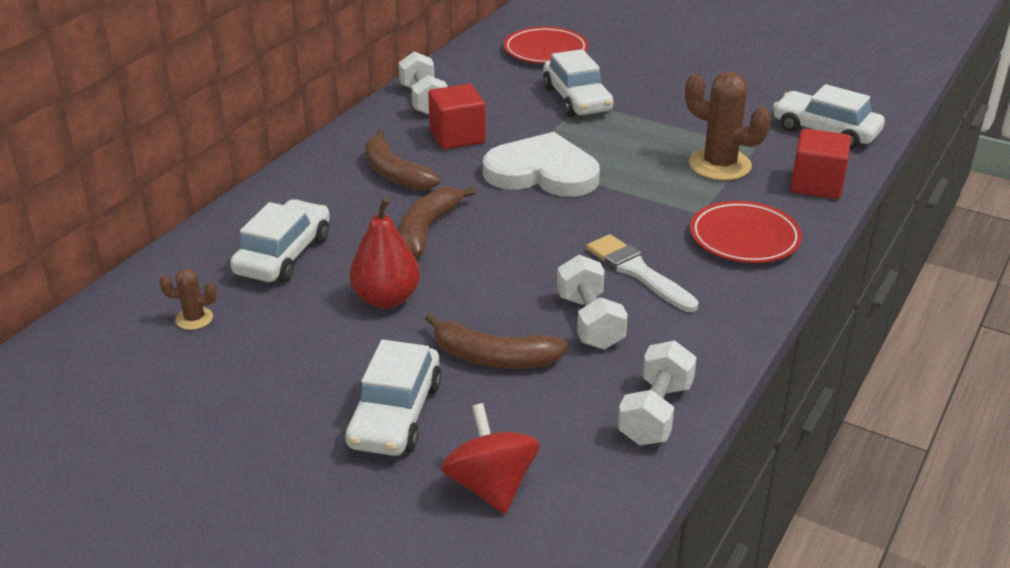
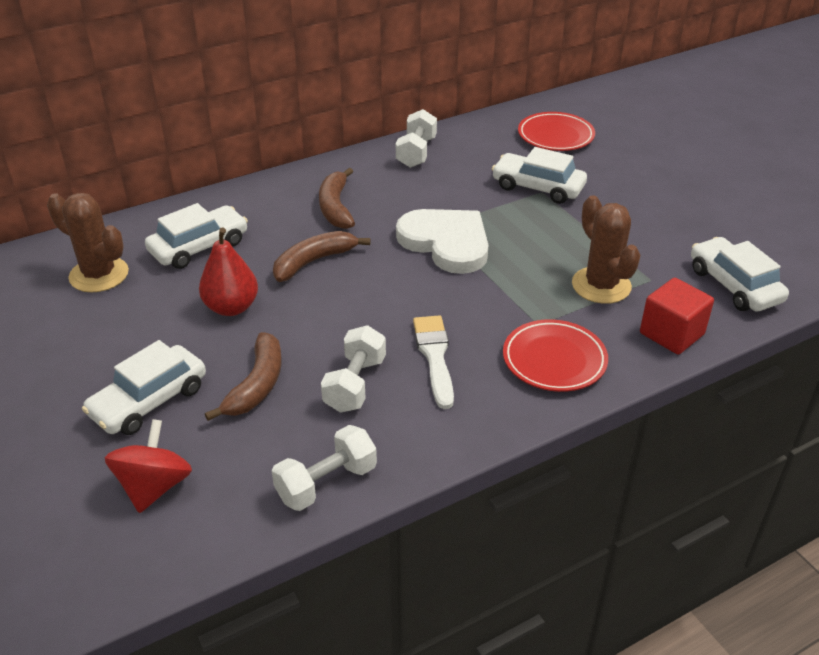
camera: 30 degrees right, 5 degrees up
brown cactus [159,268,217,330] -> brown cactus [47,193,129,293], size x2.03
brown banana [425,313,568,369] -> brown banana turned 120 degrees counterclockwise [205,332,281,421]
red cube [428,84,486,149] -> none
white car [543,49,614,117] -> white car turned 105 degrees clockwise [492,147,587,204]

